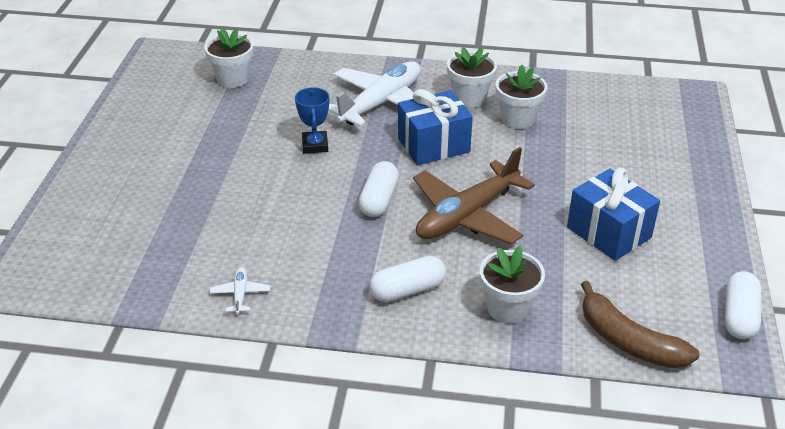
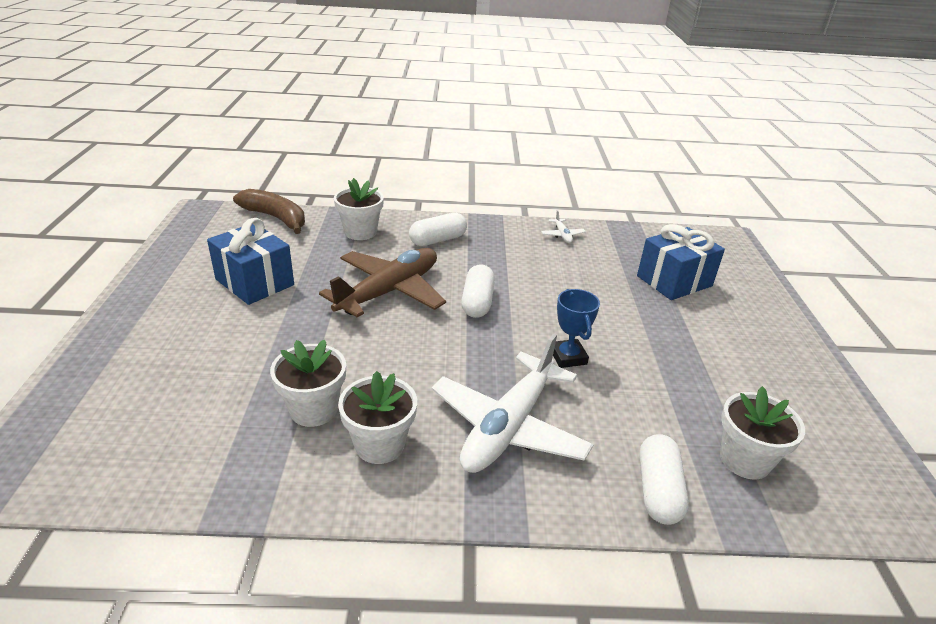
camera: 170 degrees right, 5 degrees down
blue gift [398,89,473,165] -> blue gift moved to [637,224,725,300]
white capsule [725,271,761,339] -> white capsule moved to [639,434,689,525]

